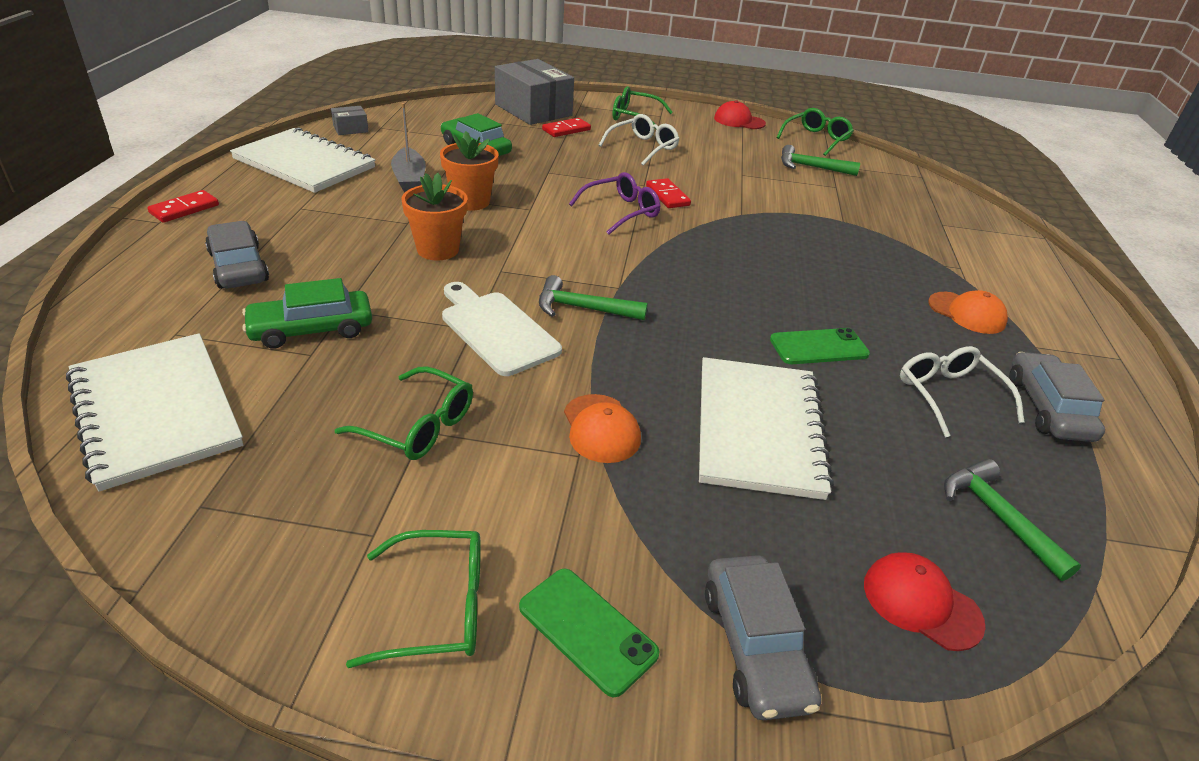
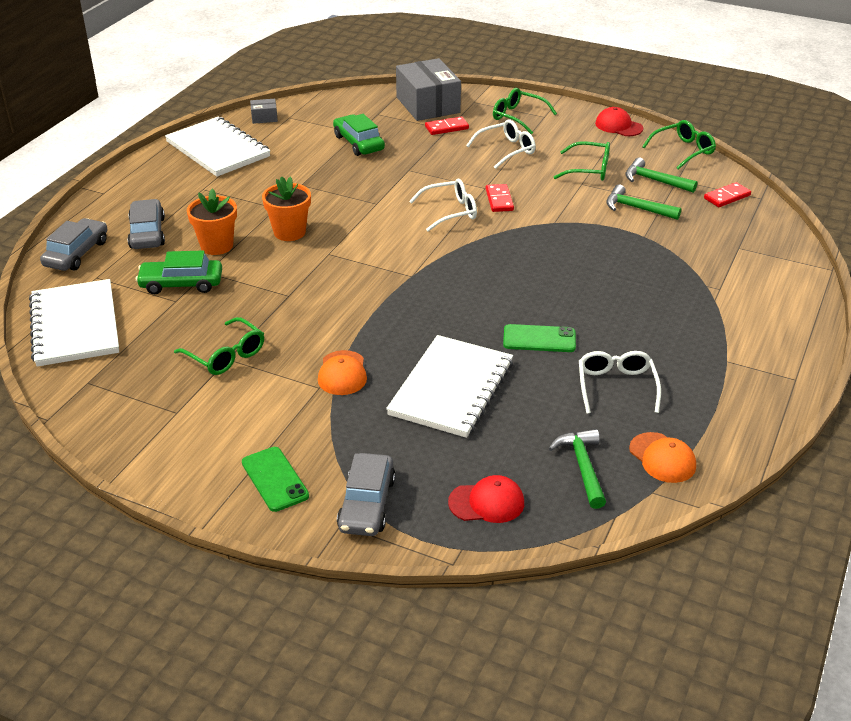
camera: 20 degrees right, 0 degrees up
red domino [147,190,219,223] -> red domino moved to [704,182,751,207]
green glasses [346,530,481,668] -> green glasses moved to [554,141,610,181]
grey boat [391,103,426,193] -> none
orange flower pot [440,131,499,211] -> orange flower pot moved to [187,189,237,255]
white cutting board [442,282,562,376] -> none
green hammer [539,275,648,320] -> green hammer moved to [606,184,681,220]
purple glasses [569,172,661,235] -> white glasses [409,179,477,231]
red cap [864,552,986,651] -> red cap turned 120 degrees clockwise [448,475,524,523]
orange cap [928,290,1008,334] -> orange cap moved to [629,432,696,483]
grey car [1009,352,1105,442] -> grey car moved to [40,218,107,271]

